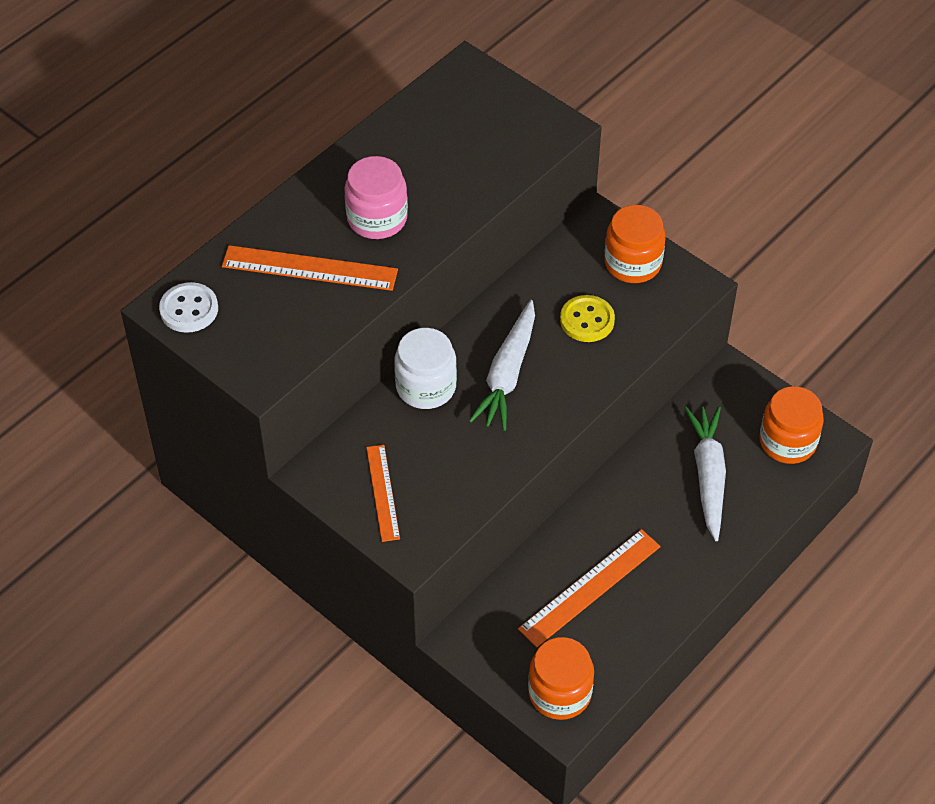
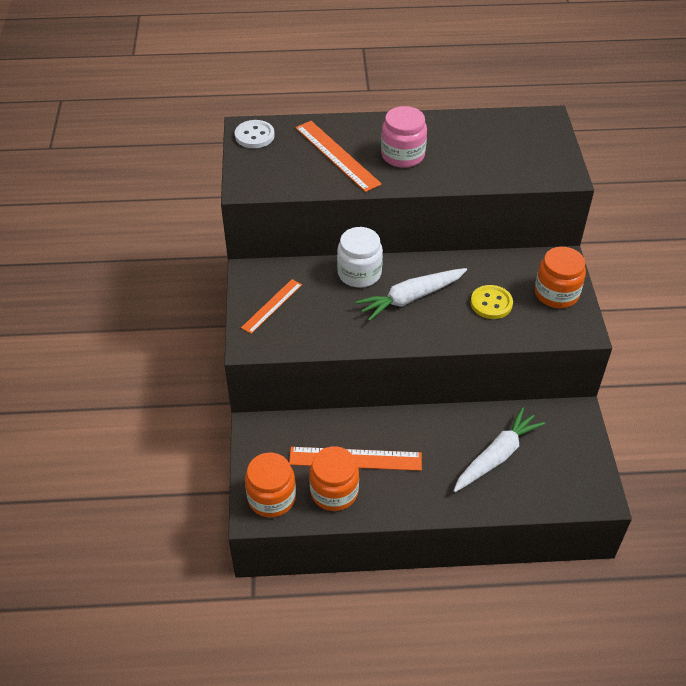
camera: 45 degrees right, 5 degrees down
orange jar [759,386,824,464] -> orange jar moved to [309,446,359,511]

